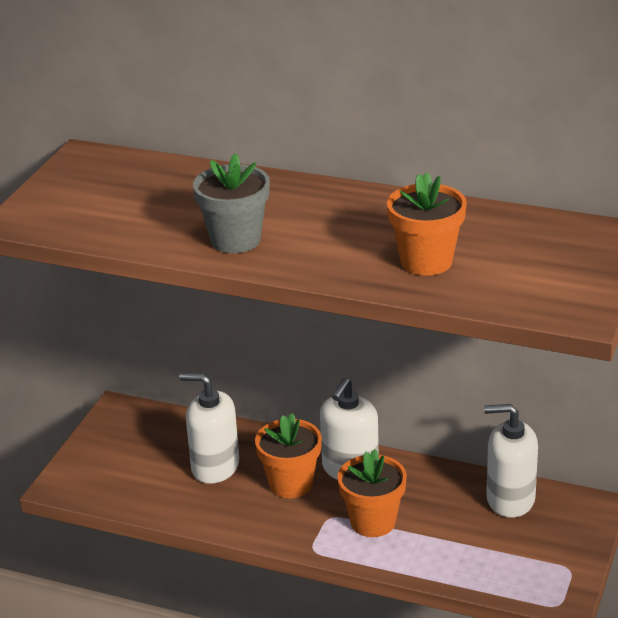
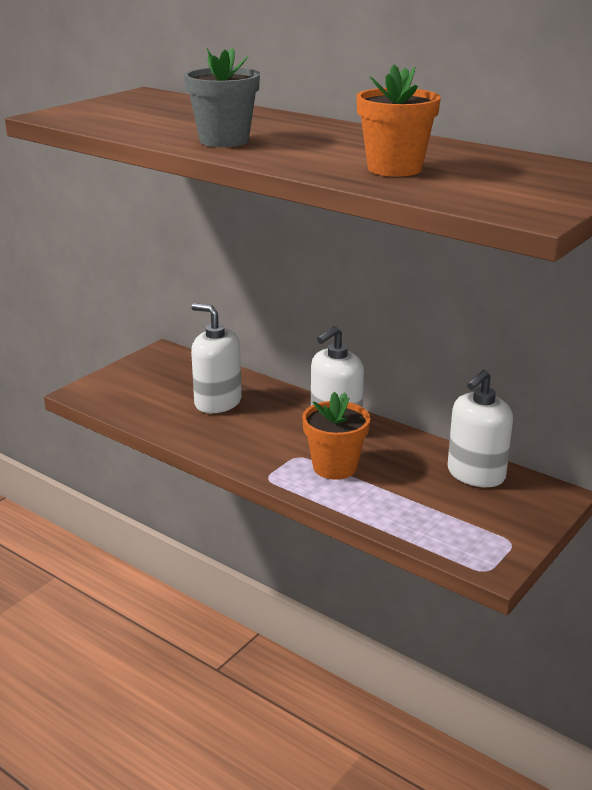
camera: 15 degrees right, 5 degrees down
orange flower pot [255,413,322,498] -> none
white soap dispenser [484,404,538,518] -> white soap dispenser turned 75 degrees counterclockwise [448,370,513,487]

